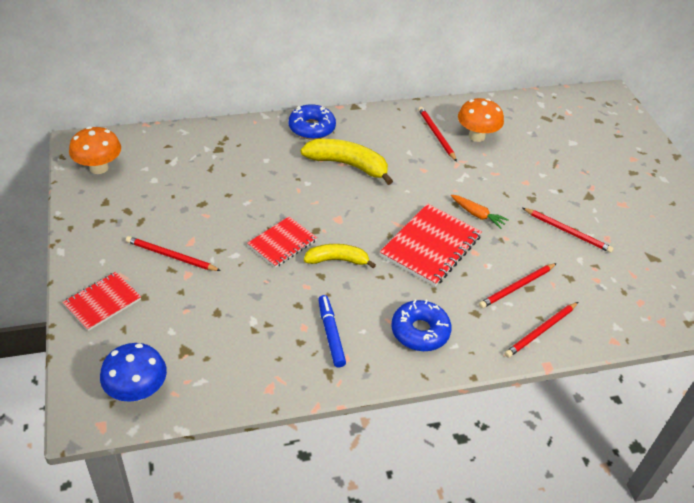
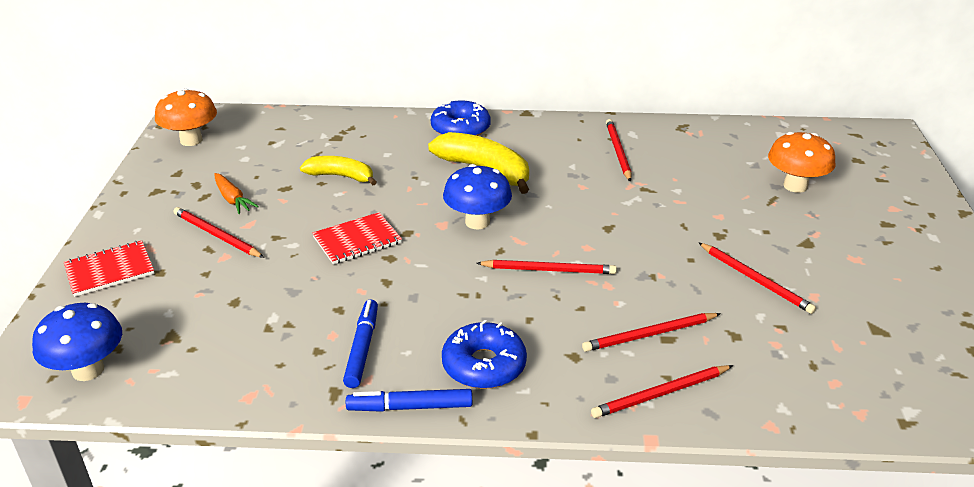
camera: 20 degrees right, 10 degrees down
yellow banana [304,244,376,268] -> yellow banana moved to [300,156,377,185]
red notebook [380,204,482,286] -> red pencil [476,260,617,274]
orange carrot [451,195,509,229] -> orange carrot moved to [214,173,259,214]
orange mushroom [458,98,504,142] -> orange mushroom moved to [768,132,836,193]
none -> blue marker [346,389,472,412]
none -> blue mushroom [443,164,512,230]

